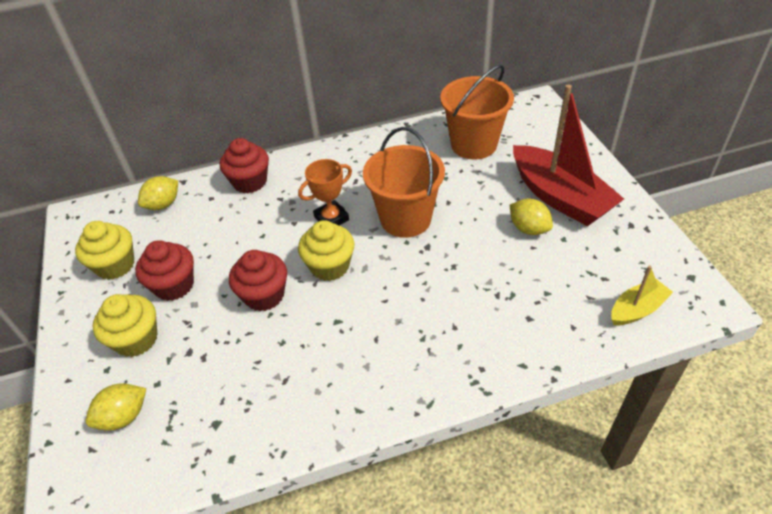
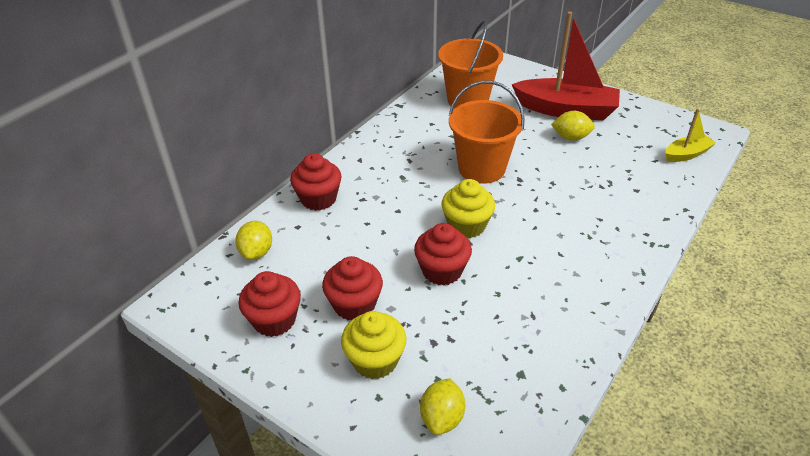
camera: 40 degrees left, 5 degrees down
yellow cupcake [75,221,134,280] -> red cupcake [238,271,301,337]
orange trophy [298,159,352,225] -> none
yellow boat [611,265,673,325] -> yellow boat turned 45 degrees clockwise [665,109,716,162]

